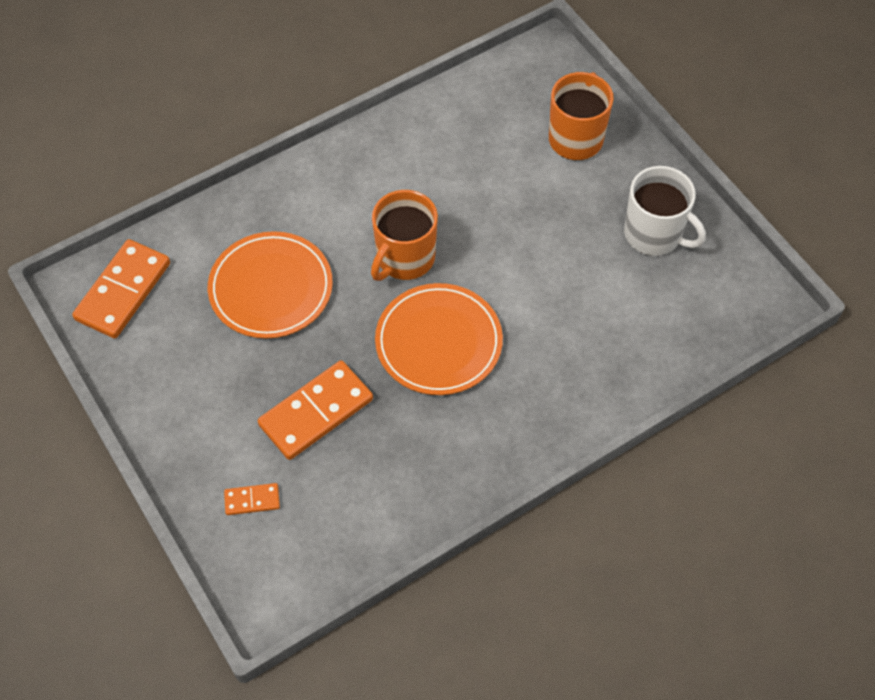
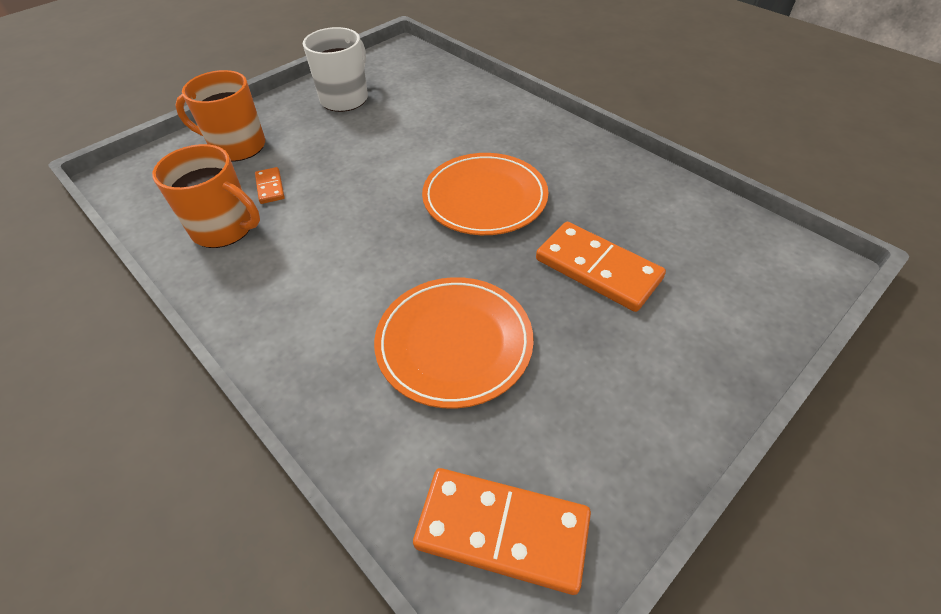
camera: 100 degrees left, 10 degrees down
orange domino [224,483,280,515] -> orange domino moved to [255,167,285,204]
orange mug [371,190,438,281] -> orange mug moved to [152,144,260,248]

